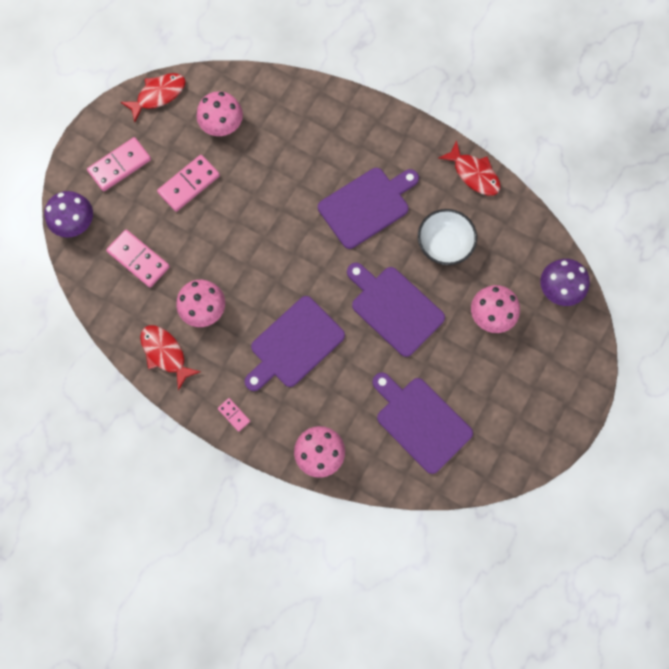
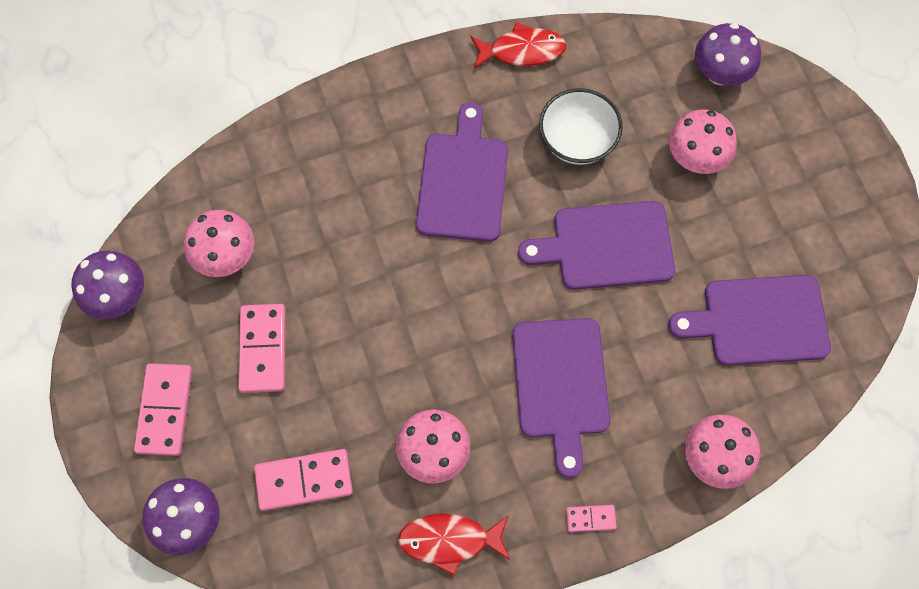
camera: 50 degrees left, 5 degrees down
red fish [121,73,186,122] -> purple mushroom [71,251,144,319]

